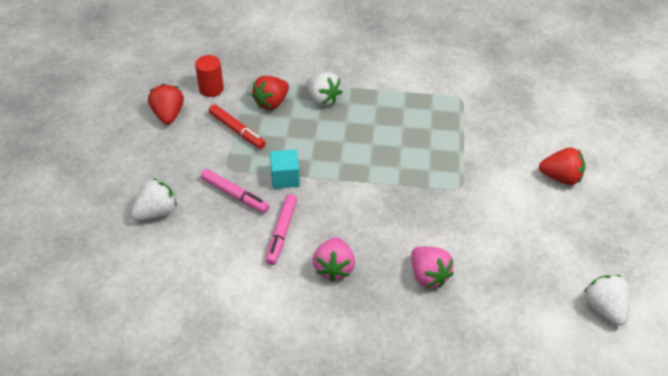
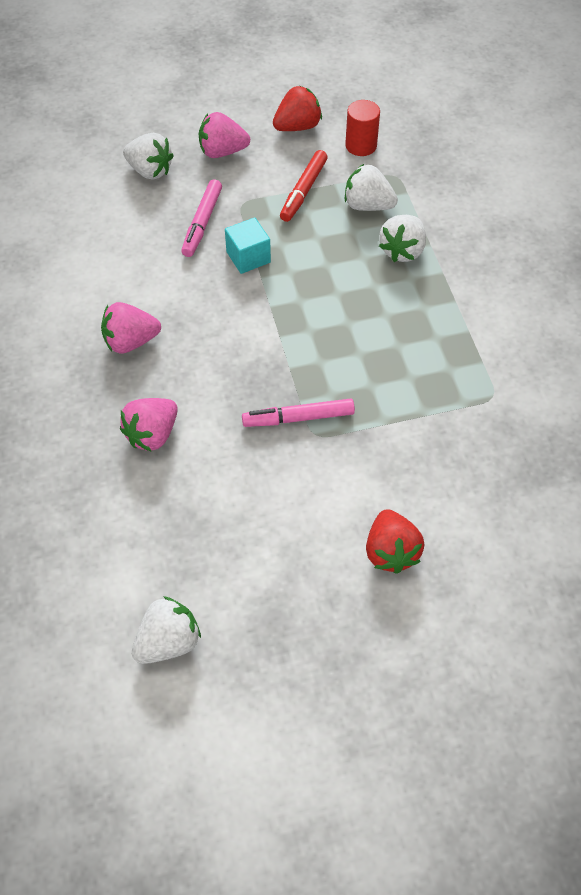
camera: 70 degrees right, 10 degrees up
red strawberry [252,76,289,110] -> white strawberry [345,164,398,211]
pink marker [266,194,297,265] -> pink marker moved to [242,398,355,427]
none -> pink strawberry [199,112,250,158]

